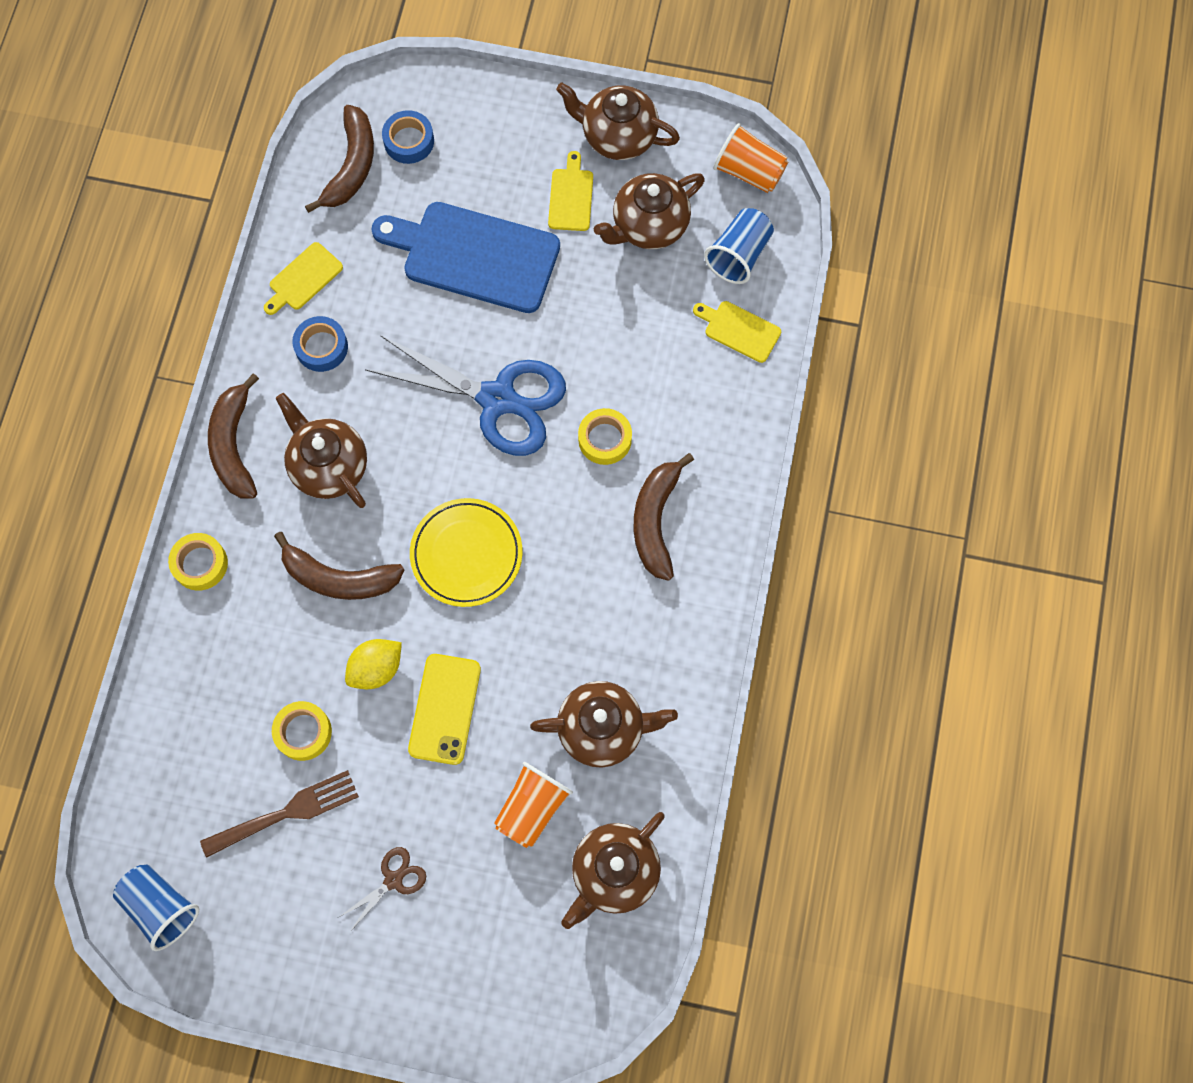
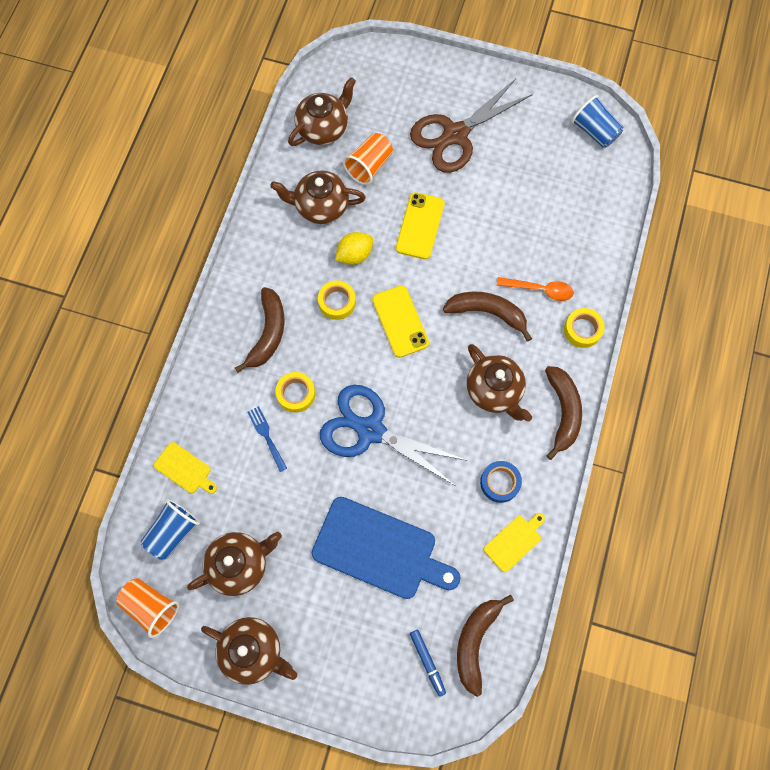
camera: 175 degrees left, 0 degrees up
brown fork [200,770,359,858] -> none
yellow tape [272,701,332,761] -> yellow tape moved to [318,280,356,320]
brown scissors [338,847,426,932] -> brown scissors [410,79,533,173], size x2.31
yellow lemon [345,639,402,689] -> yellow lemon moved to [335,232,373,265]
blue tape [382,110,434,164] -> blue marker [410,629,446,697]
yellow plate [410,498,523,607] -> yellow phone [372,285,429,358]
yellow cutting board [548,151,593,231] -> none
none -> blue fork [247,406,287,472]
none -> orange spoon [497,277,574,301]

